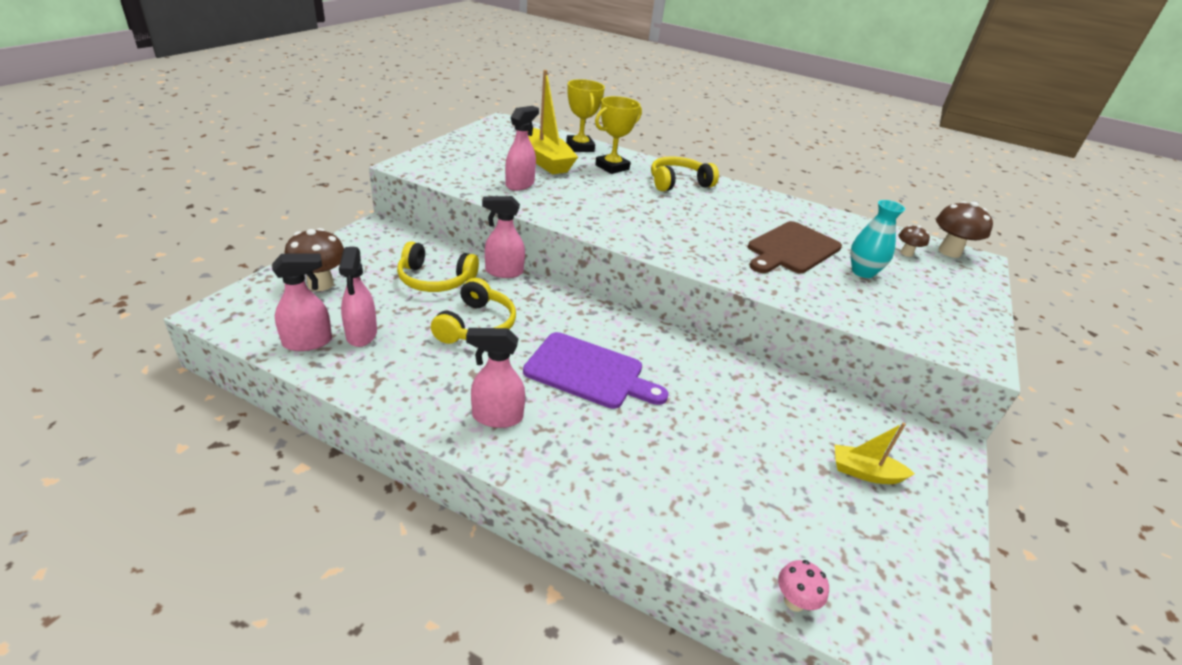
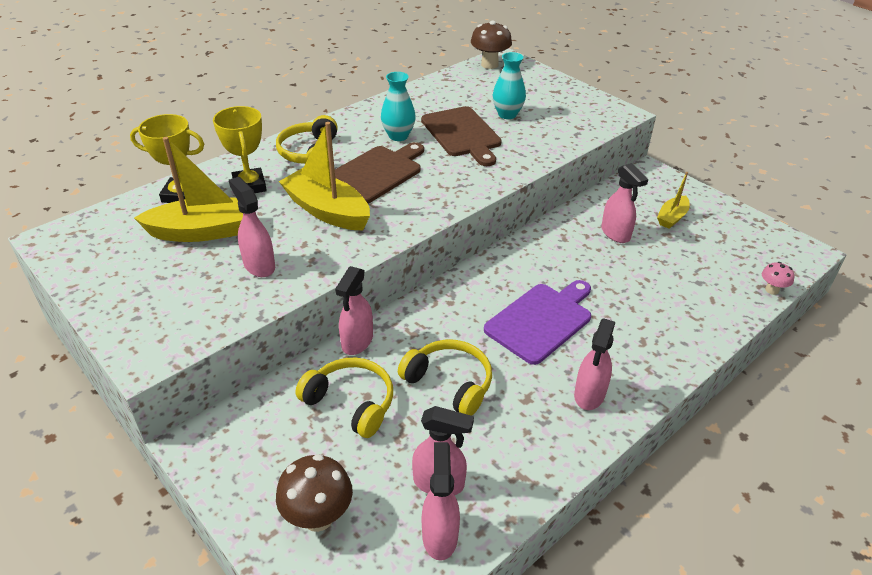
camera: 65 degrees left, 5 degrees up
yellow headphones [397,241,479,292] -> yellow headphones turned 90 degrees counterclockwise [295,358,393,438]
brown mushroom [899,225,930,257] -> none
none -> yellow boat [279,122,370,230]
none -> brown cutting board [335,142,424,204]
none -> turquoise vase [381,72,416,141]
none -> pink spray bottle [601,163,648,243]

